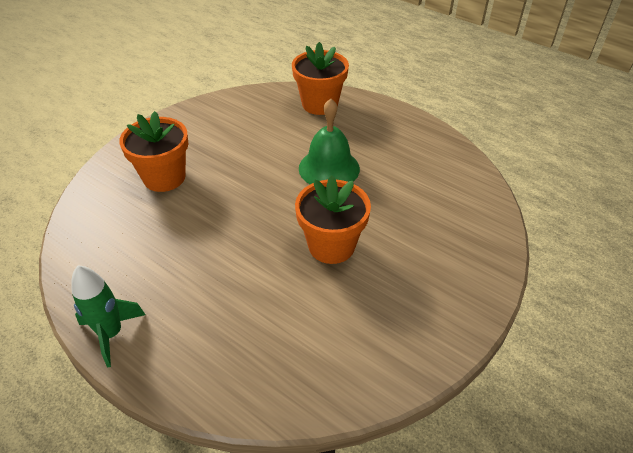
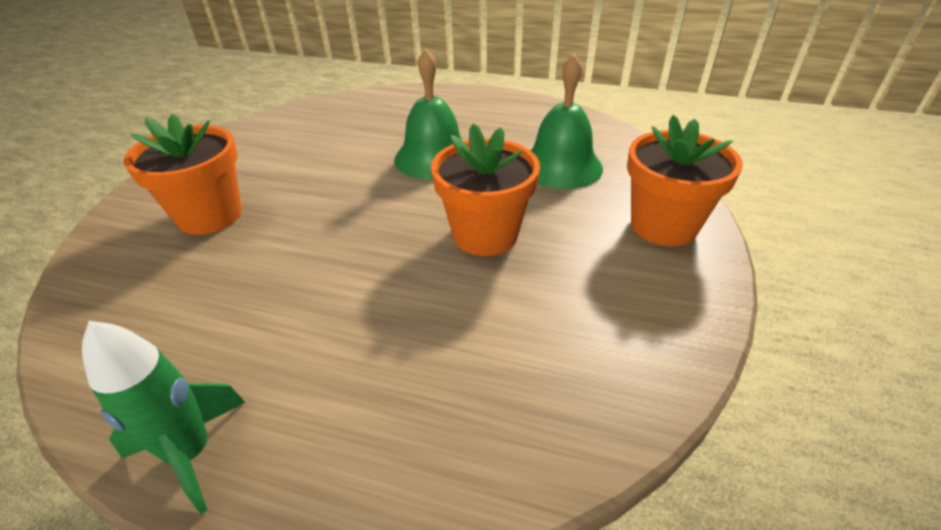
camera: 20 degrees left, 5 degrees down
orange flower pot [292,42,349,115] -> orange flower pot moved to [627,115,743,246]
none -> green bell [531,54,603,189]

